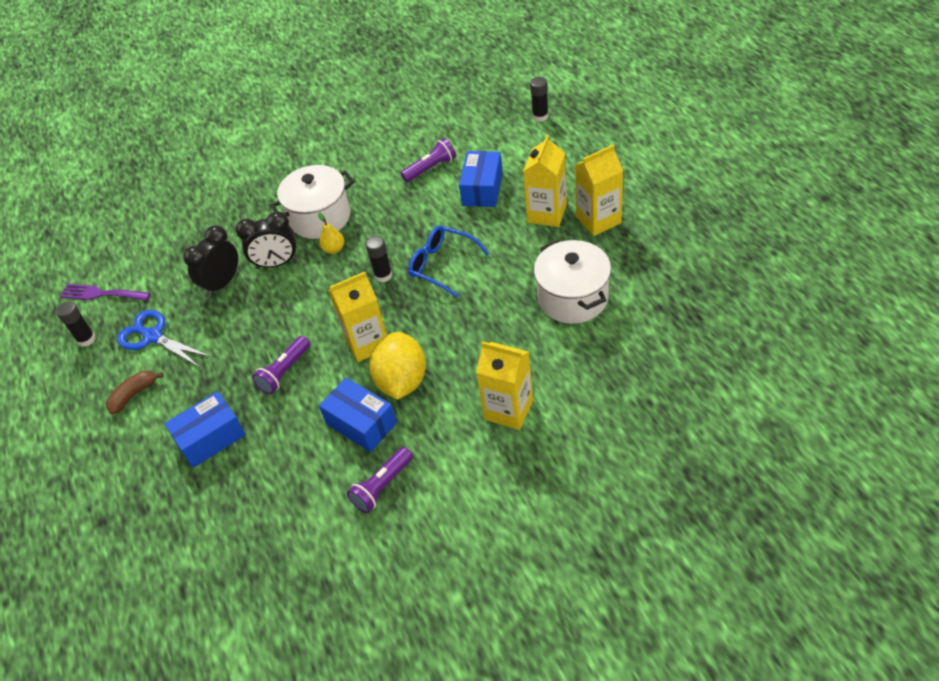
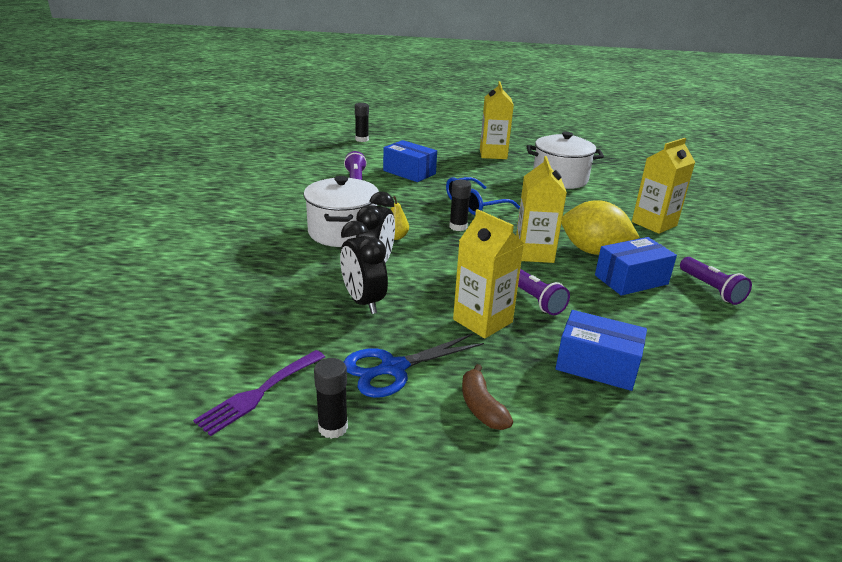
camera: 70 degrees left, 20 degrees down
blue box [164,391,246,468] -> blue box turned 60 degrees counterclockwise [555,310,647,391]
yellow carton [523,135,567,227] -> yellow carton moved to [453,209,524,339]

